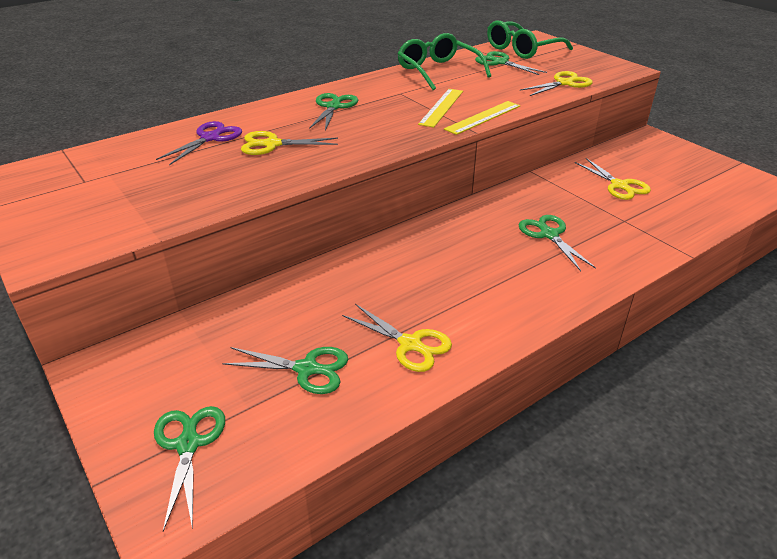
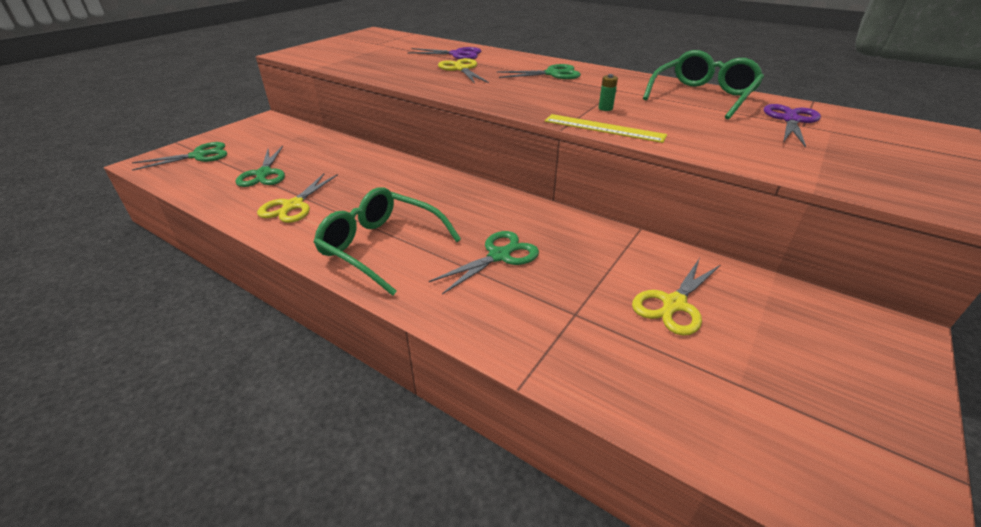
camera: 70 degrees right, 0 degrees up
yellow ruler [418,89,463,128] -> green battery [598,74,618,111]
green scissors [475,51,547,75] -> purple scissors [764,104,821,148]
green glasses [487,20,573,59] -> green glasses moved to [314,187,461,296]
yellow scissors [520,71,593,96] -> none

